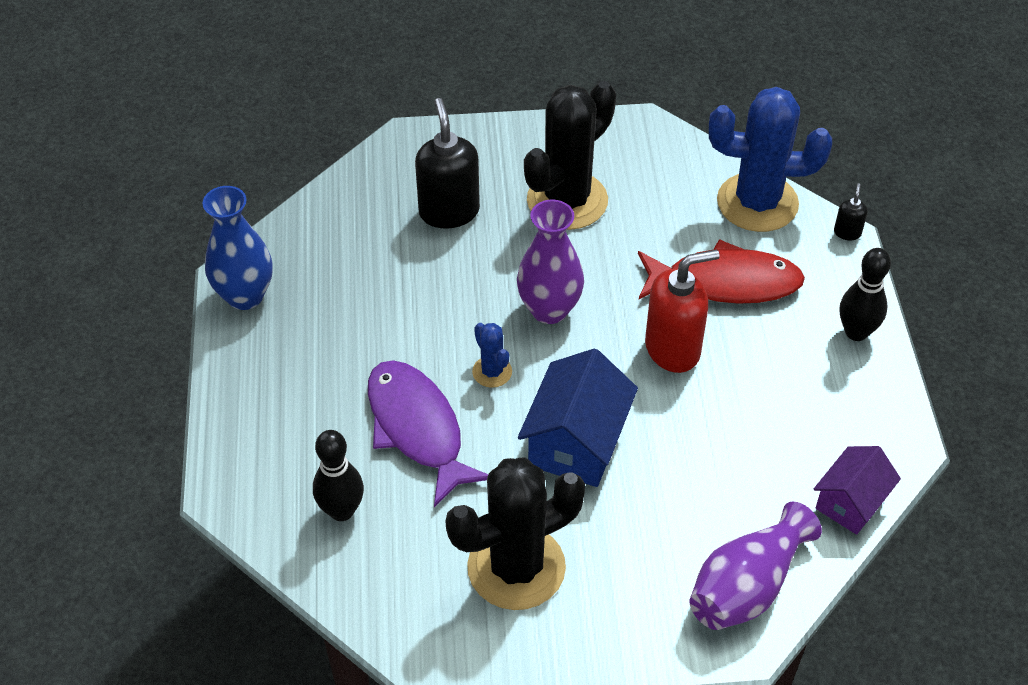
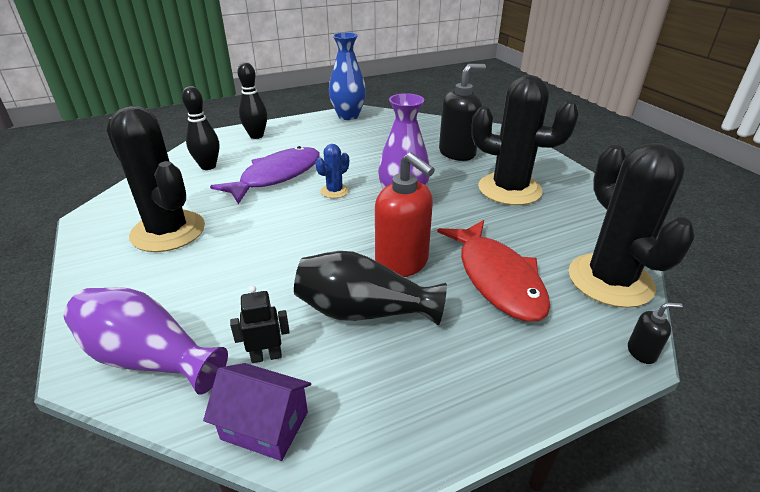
camera: 70 degrees right, 15 degrees down
blue house [518,348,638,487] -> none
blue cactus [709,87,832,232] -> black cactus [569,143,696,308]
black bowling pin [840,248,891,341] -> black bowling pin moved to [237,62,267,139]
none -> black robot [230,285,290,363]
none -> black vase [294,251,447,325]

